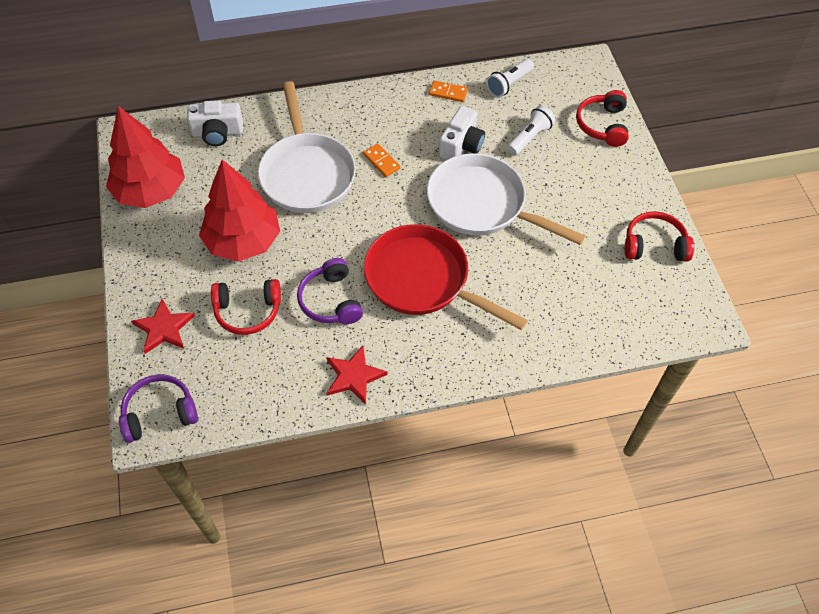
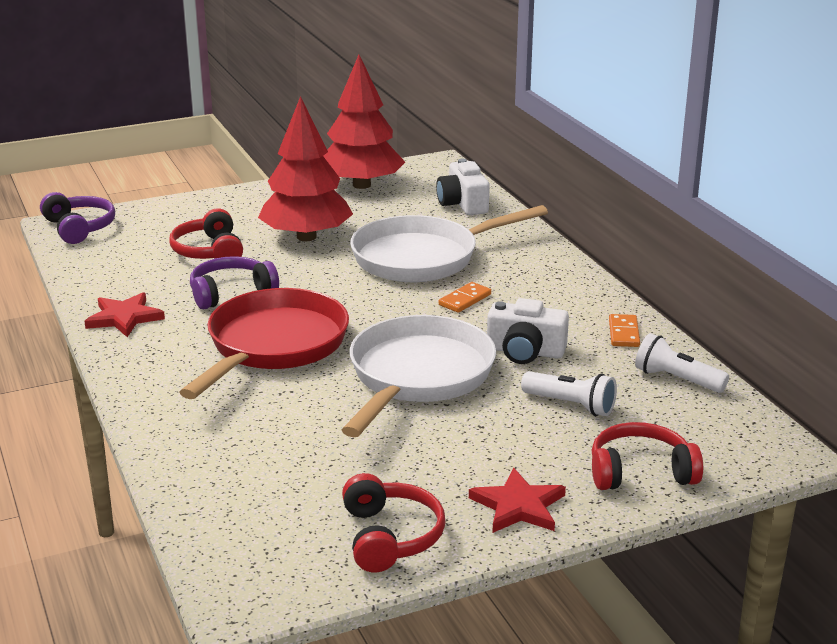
camera: 80 degrees right, 30 degrees down
red star [131,299,195,354] -> red star moved to [469,468,566,533]

